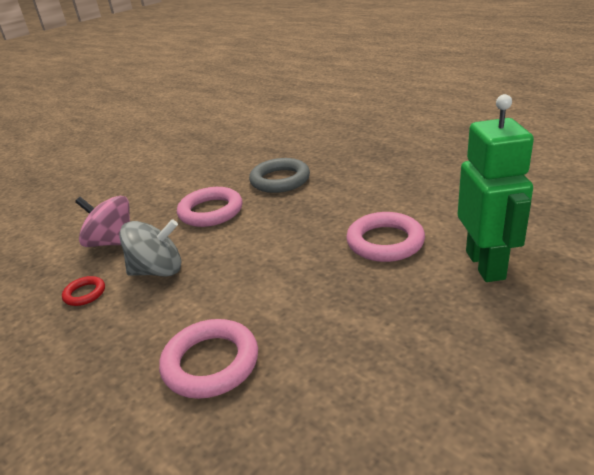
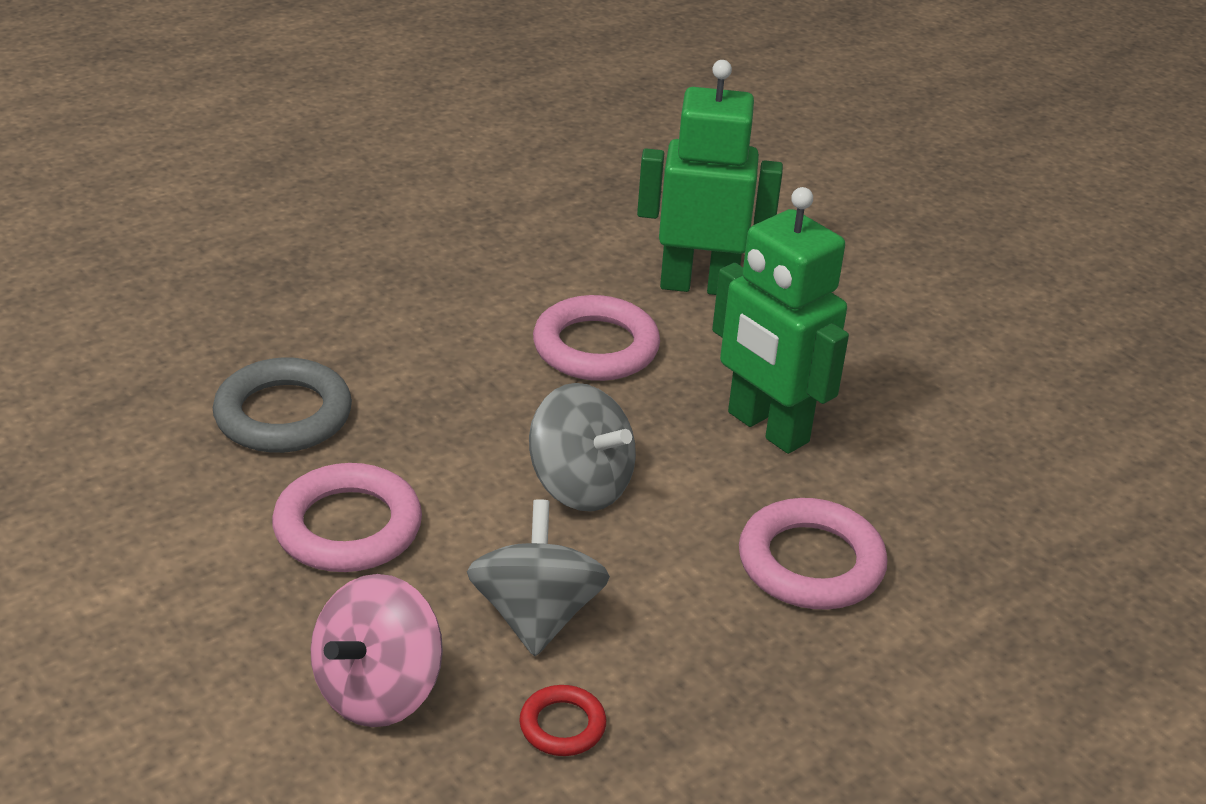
camera: 85 degrees left, 5 degrees up
none -> grey spinning top [529,383,636,512]
none -> green robot [712,187,849,454]

